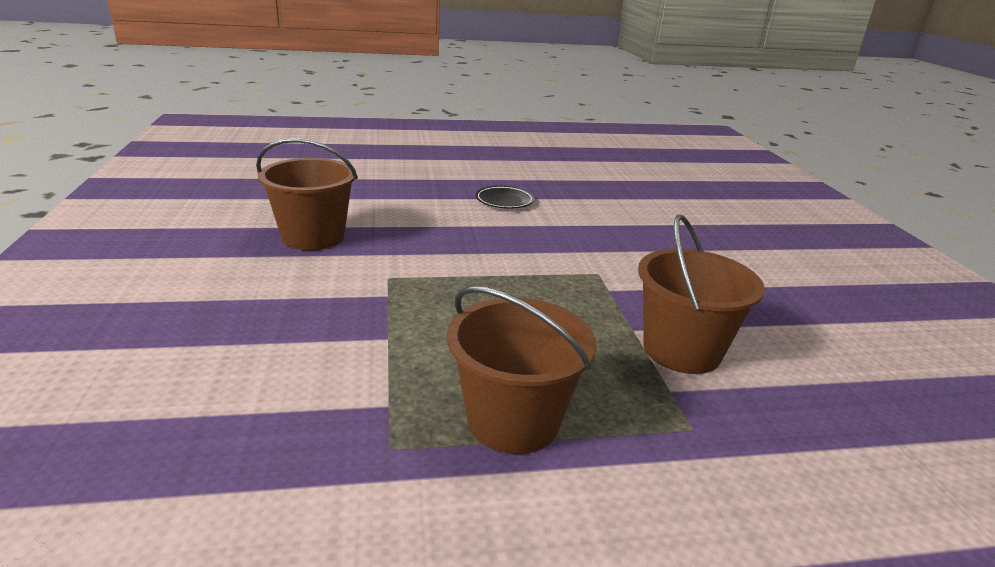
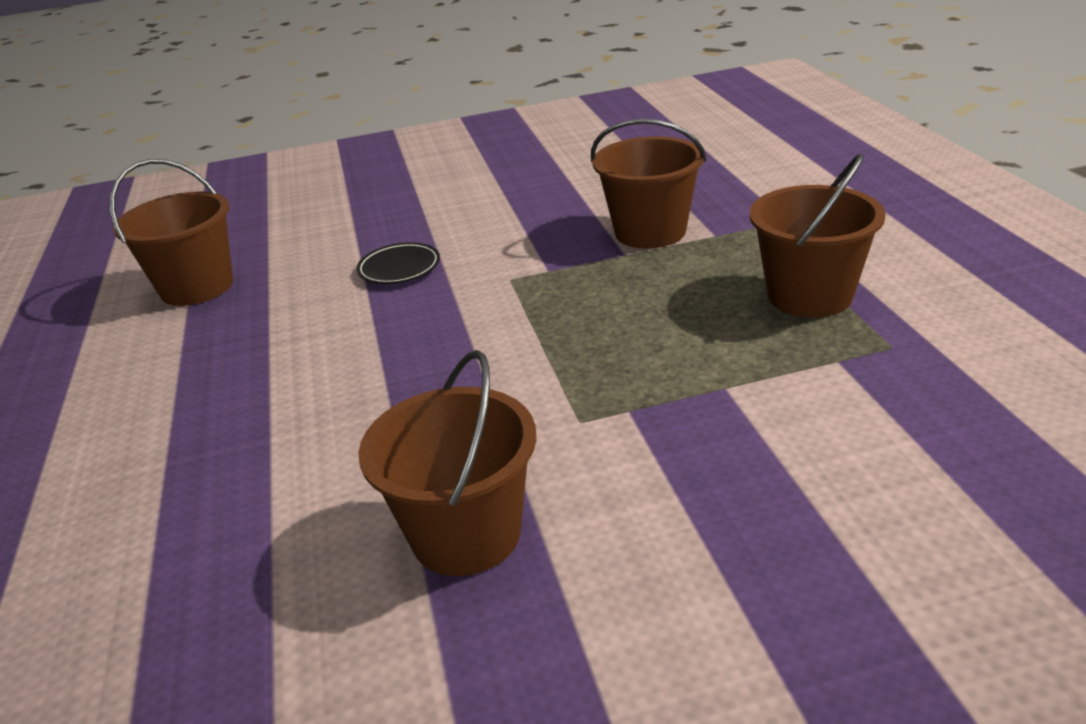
camera: 90 degrees left, 5 degrees up
black plate [475,186,535,209] -> black plate moved to [356,242,440,284]
none -> brown bucket [110,159,233,306]

